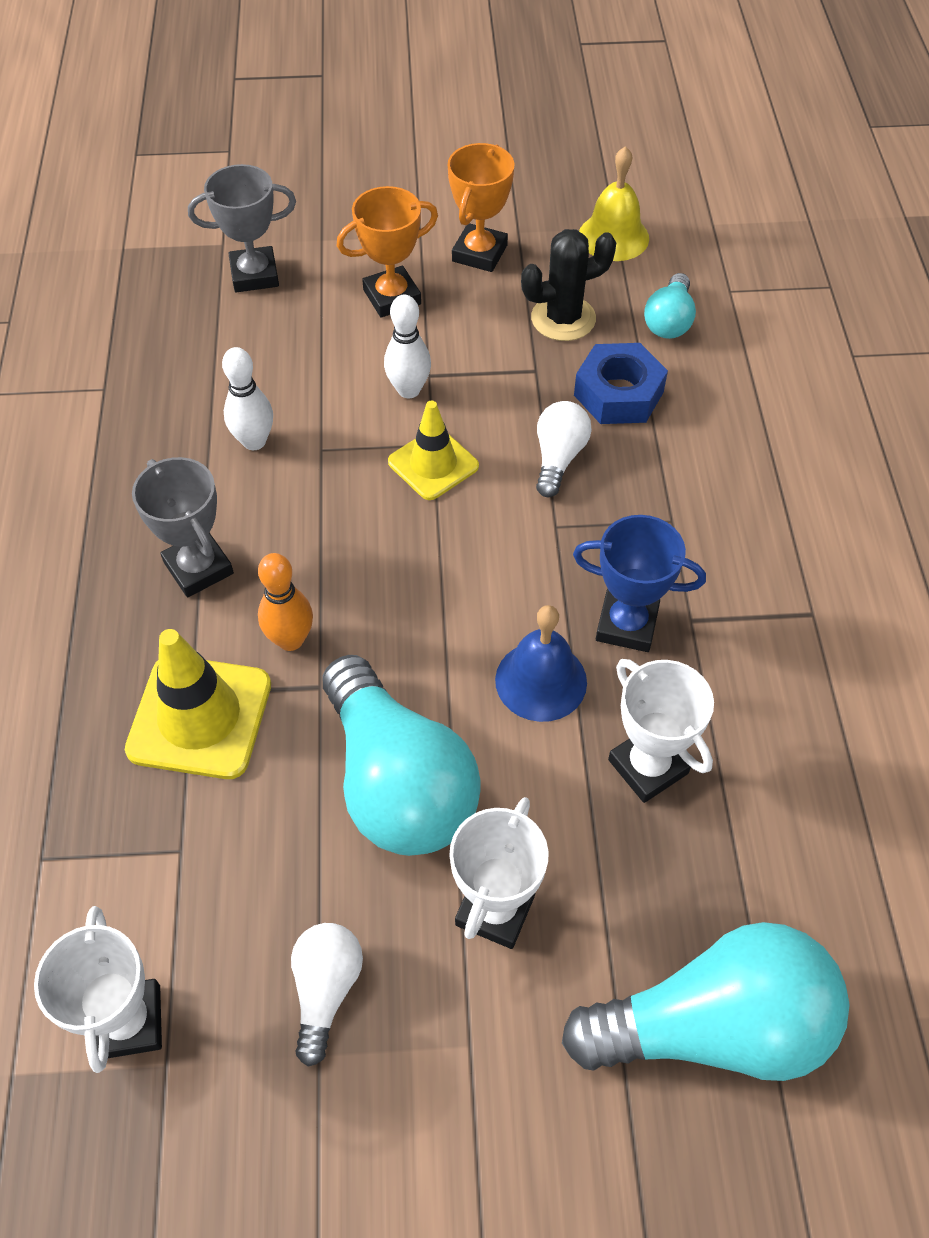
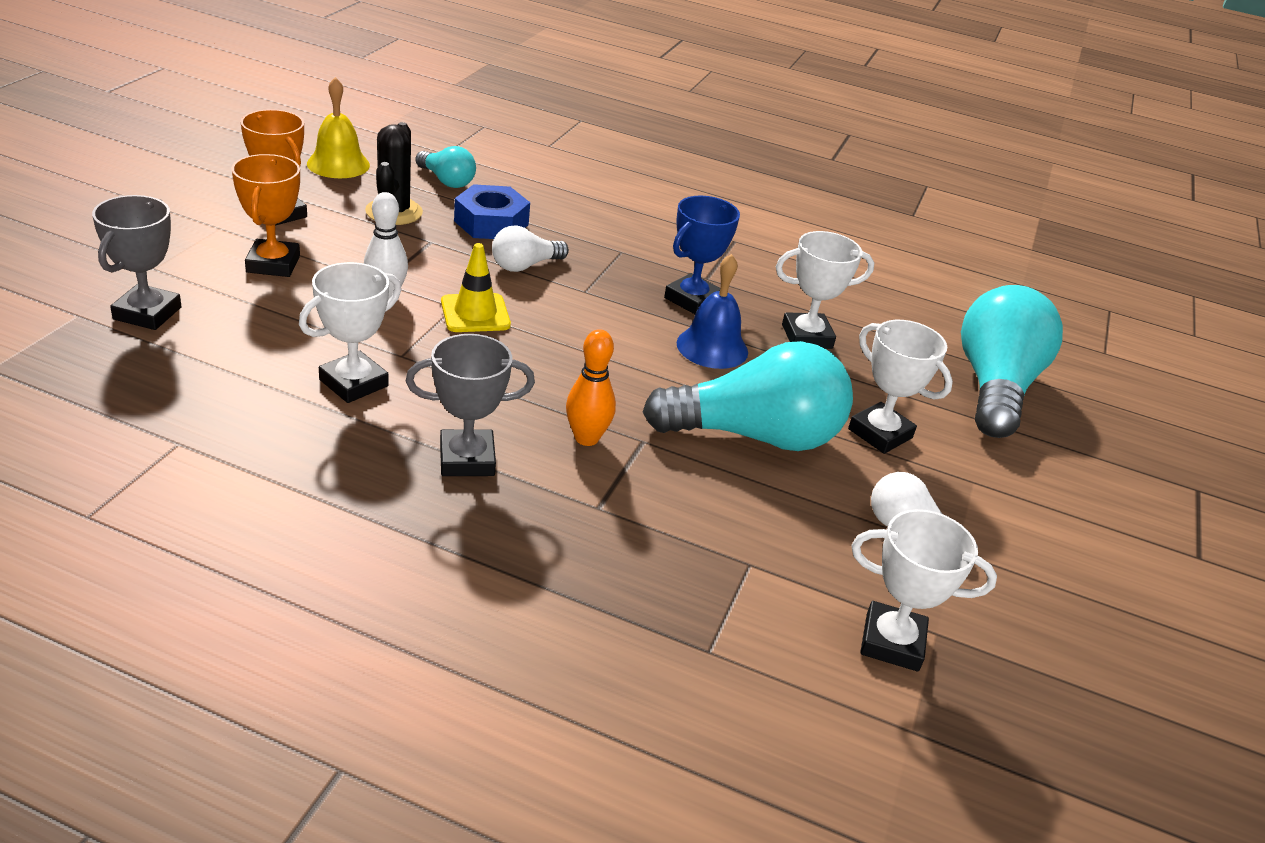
camera: 70 degrees left, 20 degrees down
yellow traffic cone [125,629,271,779] -> none
white bowling pin [222,347,273,450] -> white trophy [299,262,401,403]
white light bulb [536,401,592,497] -> white light bulb turned 75 degrees counterclockwise [492,226,569,272]

